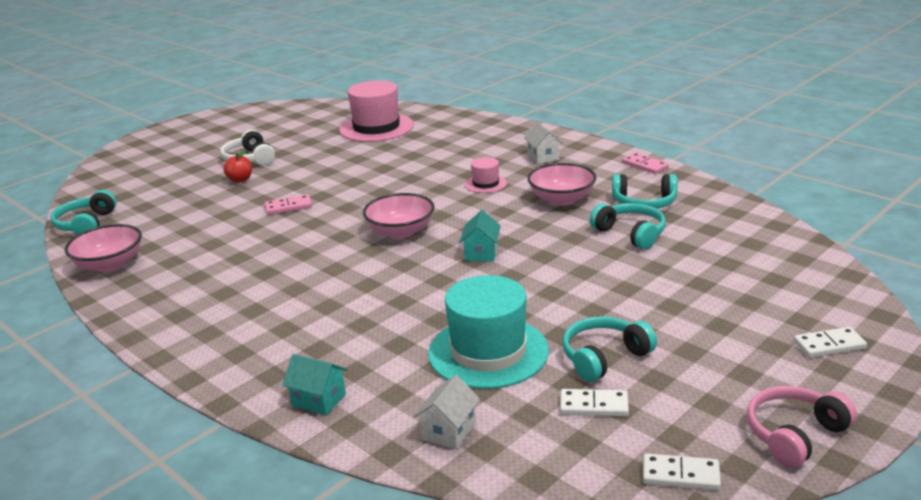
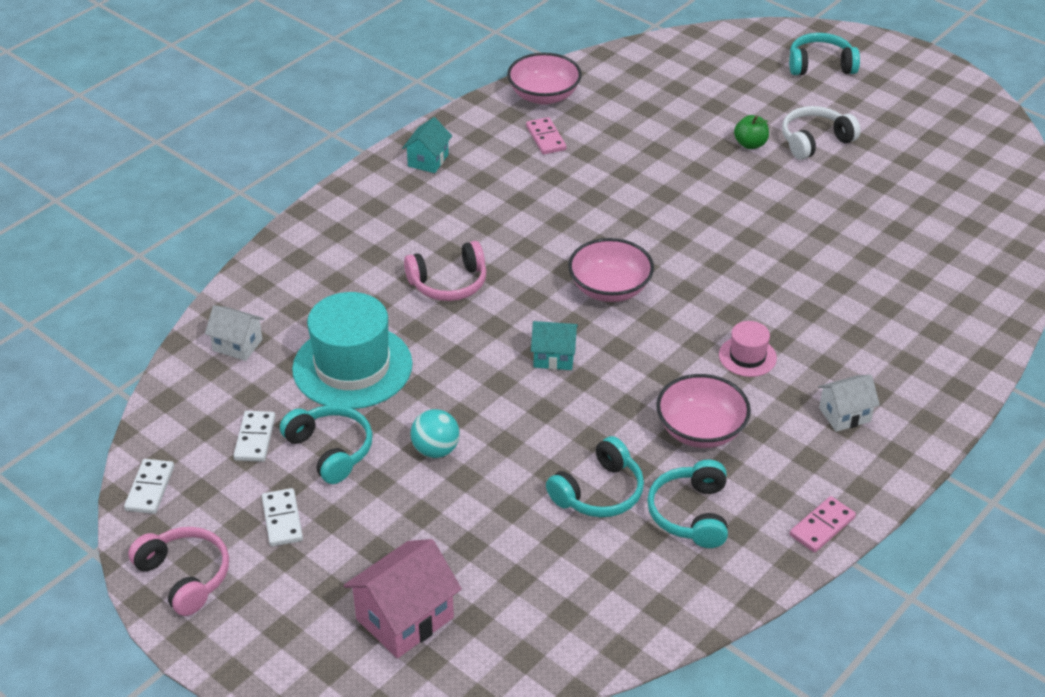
camera: 85 degrees right, 15 degrees up
turquoise headphones [51,190,116,235] -> turquoise headphones moved to [789,33,860,75]
red apple [223,149,252,183] -> green apple [734,115,769,149]
pink domino [265,194,312,215] -> pink domino moved to [526,117,566,155]
turquoise house [282,354,347,415] -> turquoise house moved to [402,117,452,173]
pink hat [339,80,414,142] -> none
white domino [794,327,867,358] -> white domino moved to [262,488,303,547]
none -> pink house [343,539,462,658]
none -> pink headphones [404,241,487,301]
none -> turquoise ball [411,409,460,458]

